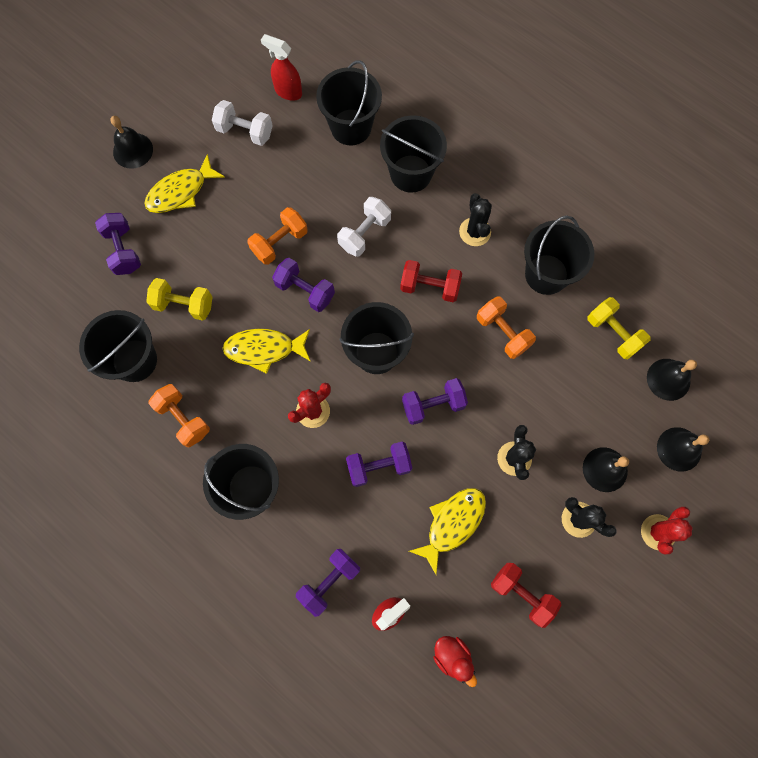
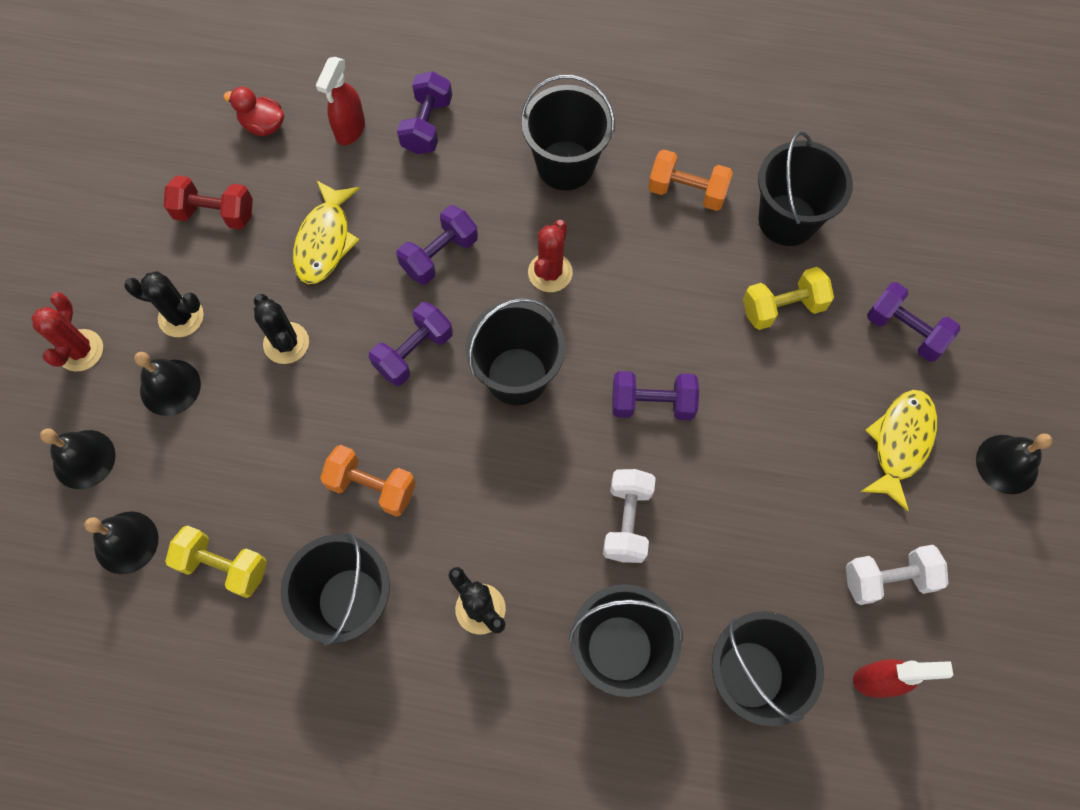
camera: 150 degrees right, 5 degrees down
yellow fish [222,329,311,374] -> none
orange dumbbell [247,207,308,265] -> none
red dumbbell [400,260,462,302] -> none

